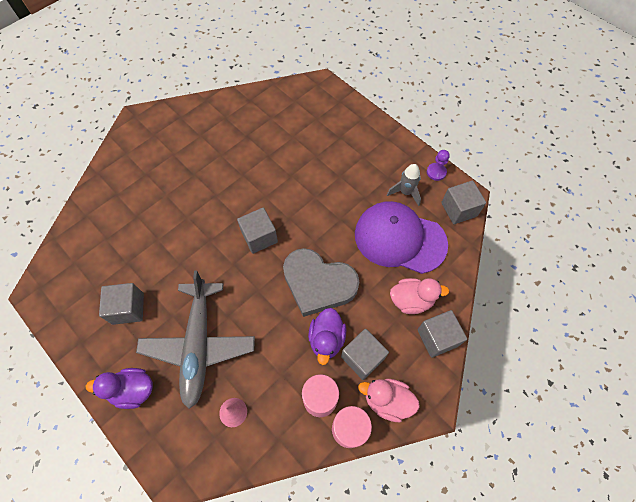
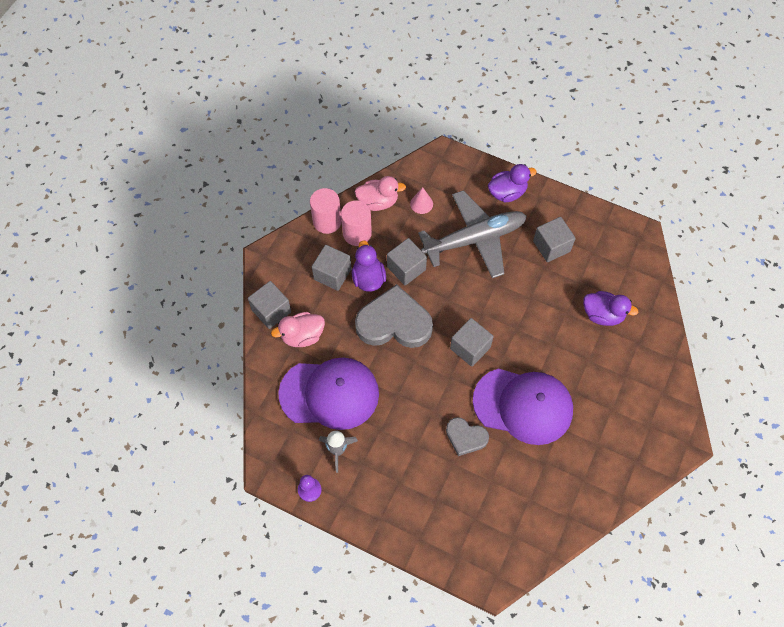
camera: 160 degrees right, 0 degrees up
grey plane [136,271,255,409] -> grey plane turned 90 degrees clockwise [418,190,527,278]
pink duck [358,379,420,422] -> pink duck moved to [355,176,406,211]
grey cube [441,180,486,224] -> grey cube moved to [387,238,427,286]
none -> grey heart [446,417,489,456]
none -> purple cap [473,368,573,445]
none -> purple duck [583,291,639,326]

